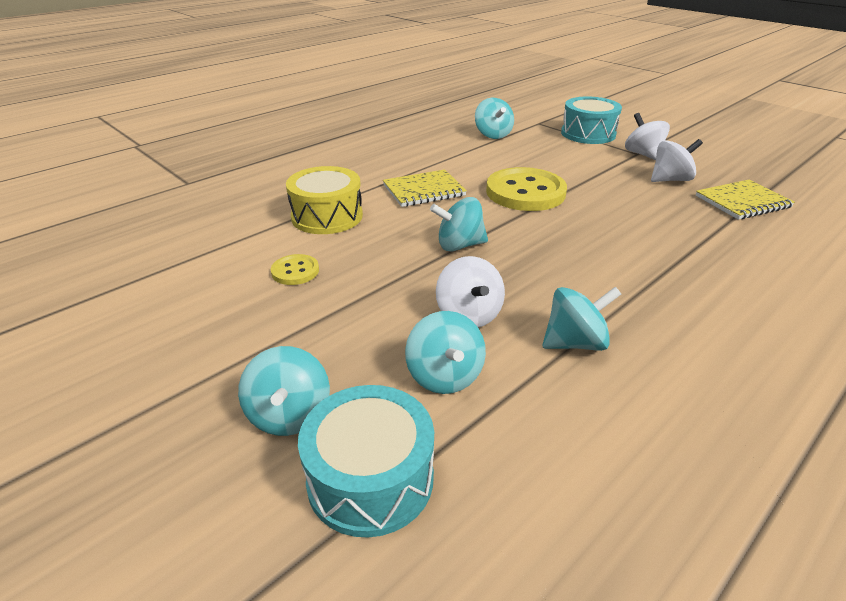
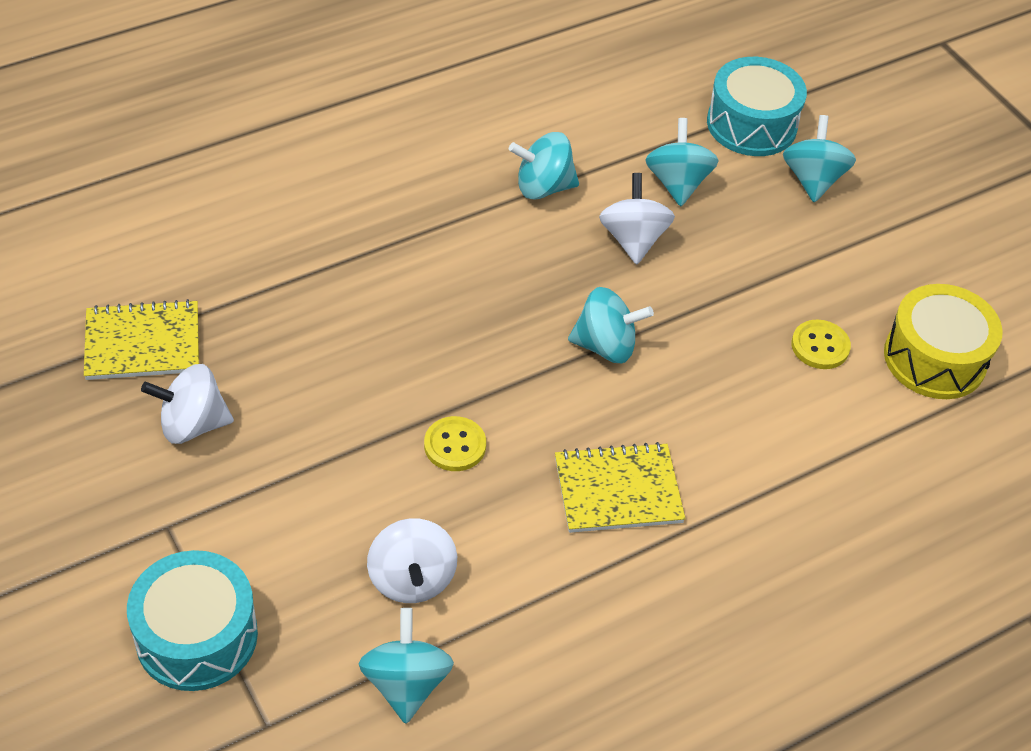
camera: 170 degrees left, 15 degrees up
yellow drum [286,166,363,234] -> yellow drum moved to [884,284,1003,399]
yellow button [486,167,567,211] -> yellow button [424,416,486,471], size x0.48
white spinning top [625,113,670,160] -> white spinning top moved to [367,518,457,603]

